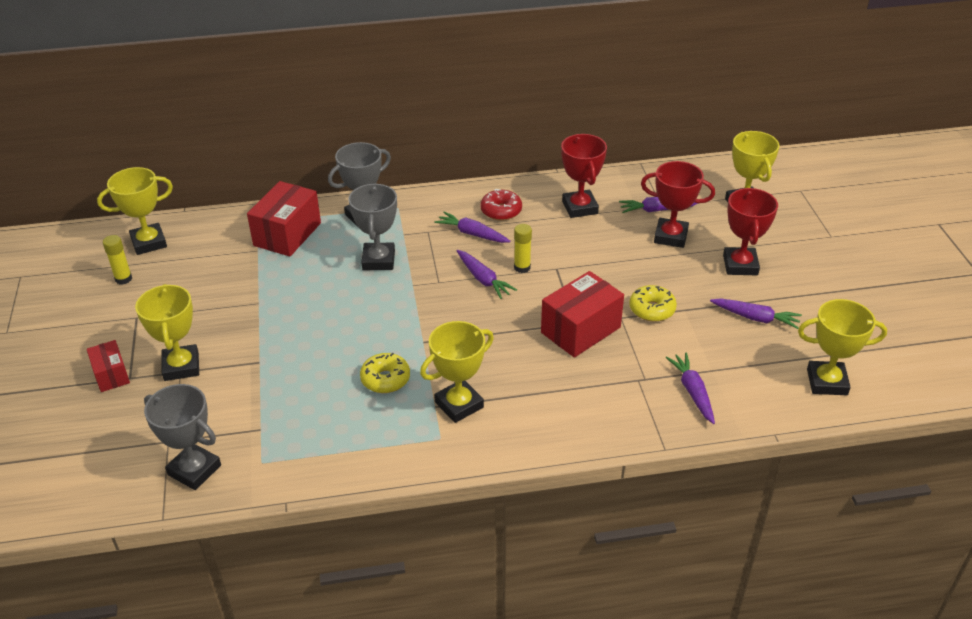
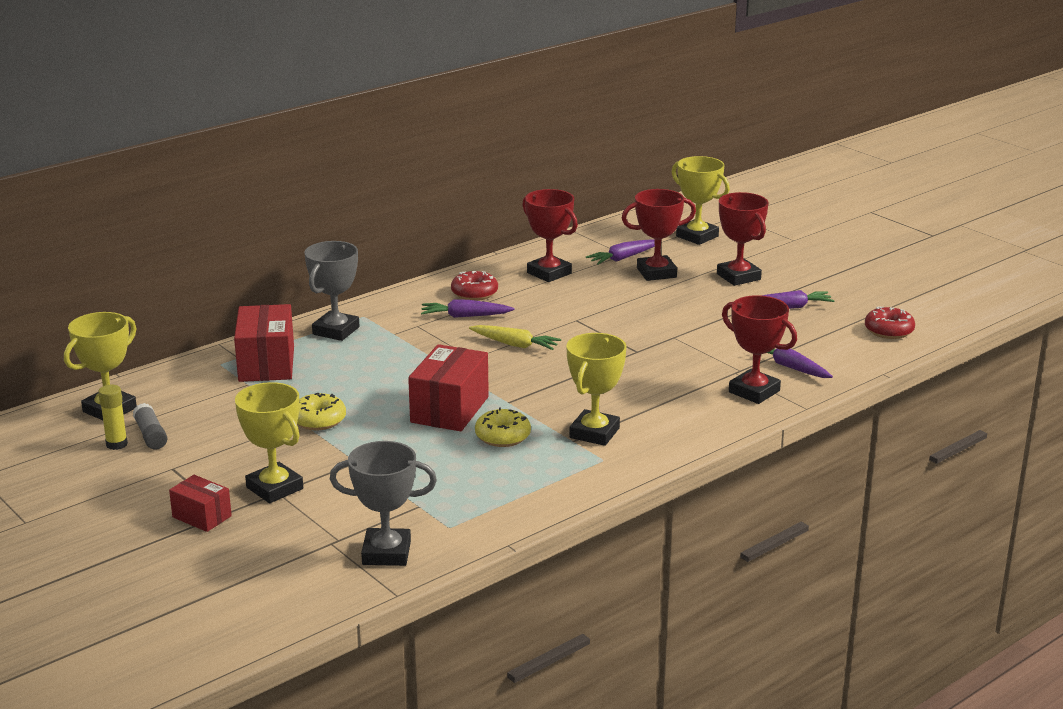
camera: 30 degrees left, 15 degrees down
grey trophy [348,183,397,270] -> none
purple carrot [457,250,517,299] -> yellow carrot [469,325,561,350]
yellow glue stick [514,224,532,273] -> none
red box [541,271,624,358] -> red box moved to [408,344,489,431]
yellow donut [629,285,677,322] -> yellow donut moved to [297,393,346,431]
yellow trophy [798,299,887,395] -> red donut [865,307,915,339]
none -> grey glue stick [133,403,167,450]
none -> red trophy [722,295,797,404]

